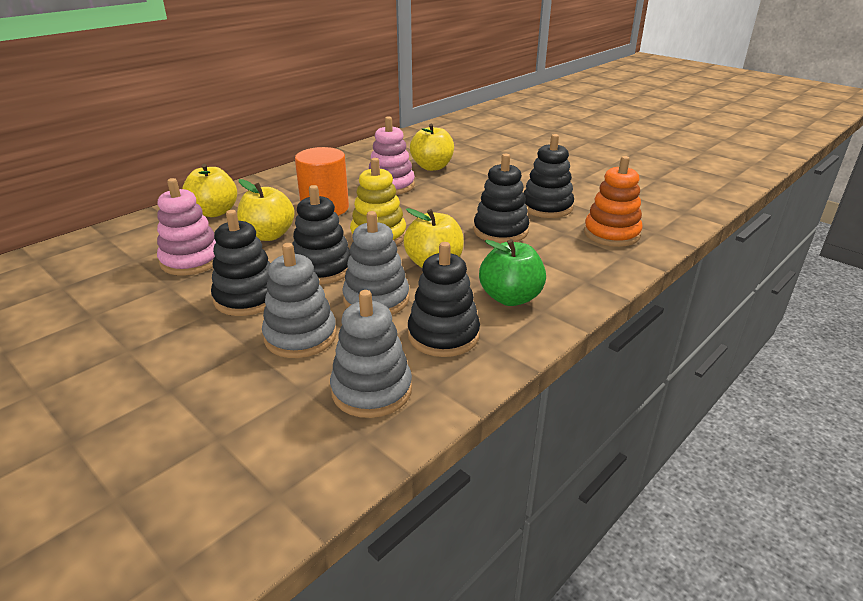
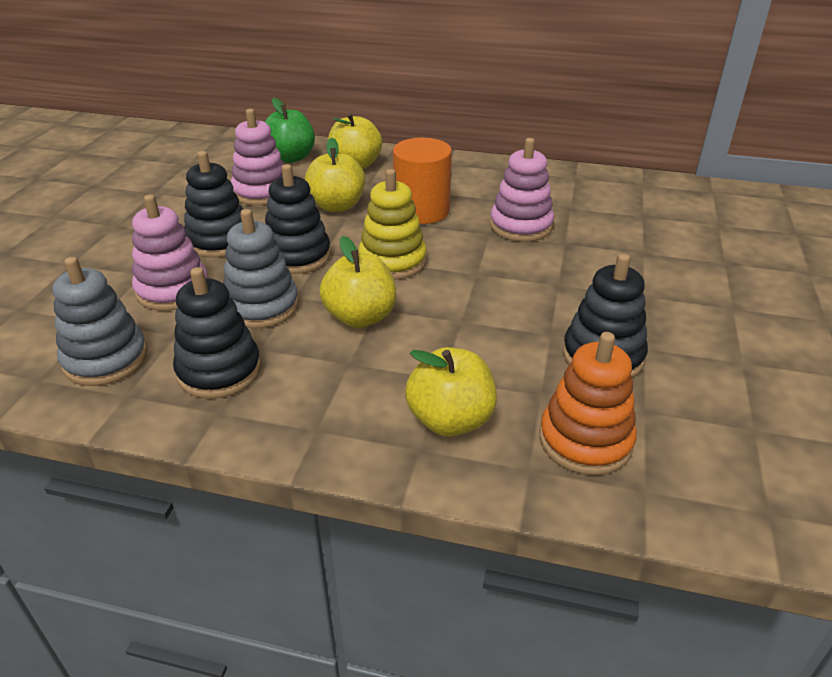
camera: 60 degrees right, 5 degrees up
grey stacking toy [262,243,337,358] -> pink stacking toy [132,194,208,311]
yellow apple [410,124,454,171] -> yellow apple moved to [405,347,497,437]
black stacking toy [474,154,529,243] -> none
green apple [479,239,546,306] -> green apple moved to [265,98,315,163]

